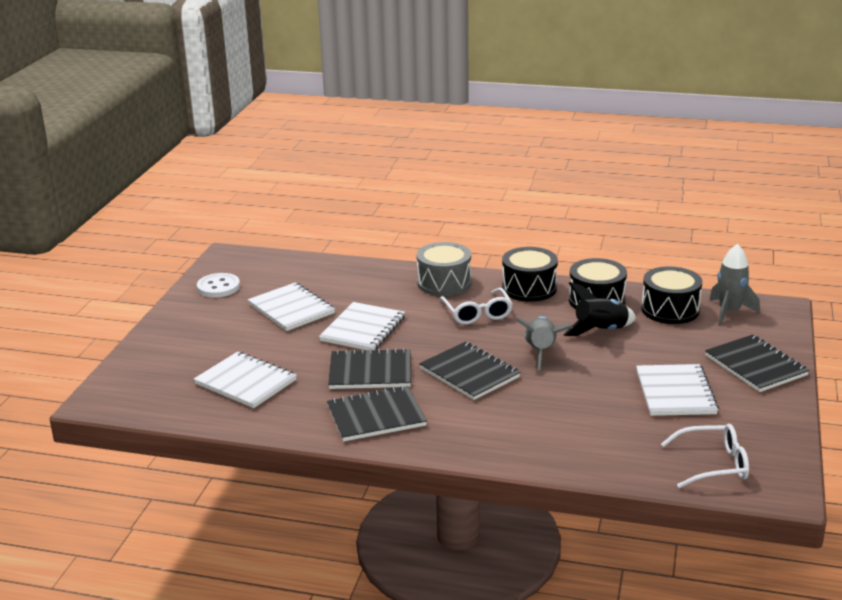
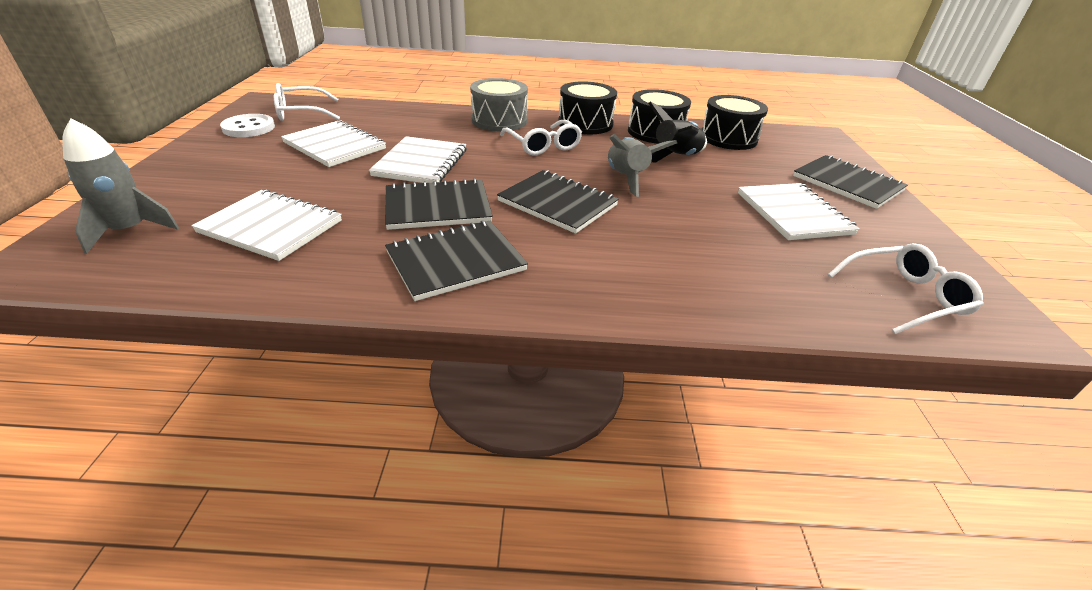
camera: 15 degrees left, 10 degrees up
grey rocket [710,244,760,325] -> grey rocket moved to [62,118,179,254]
none -> white glasses [274,83,340,121]

